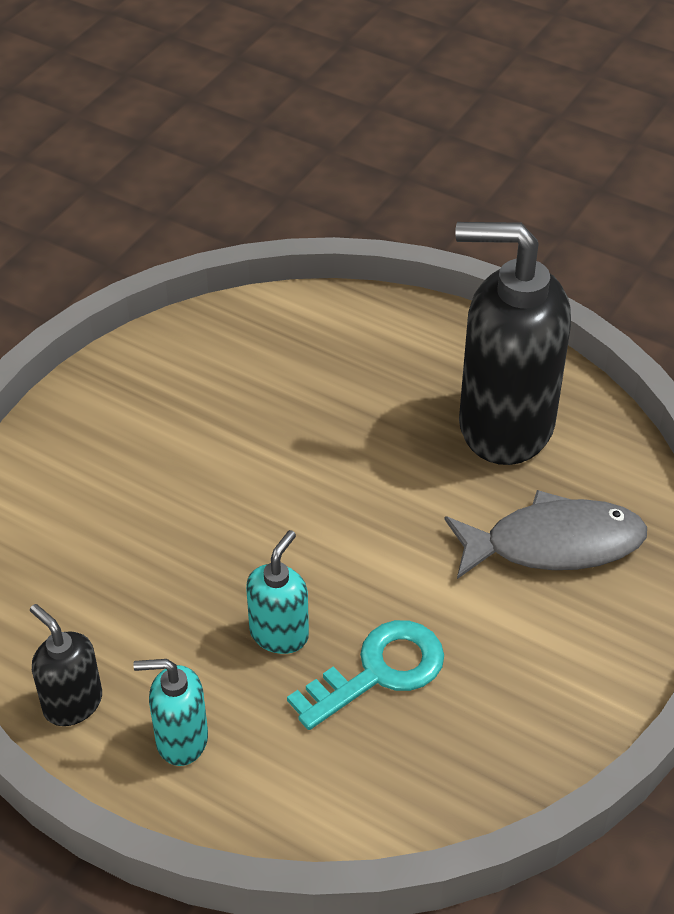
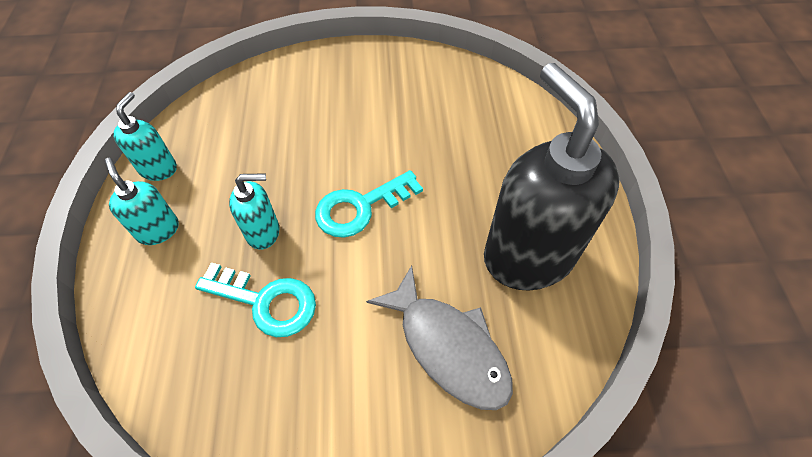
camera: 55 degrees right, 10 degrees up
black soap dispenser [30,604,102,726] -> turquoise soap dispenser [113,92,177,181]
none -> turquoise key [315,170,423,238]

